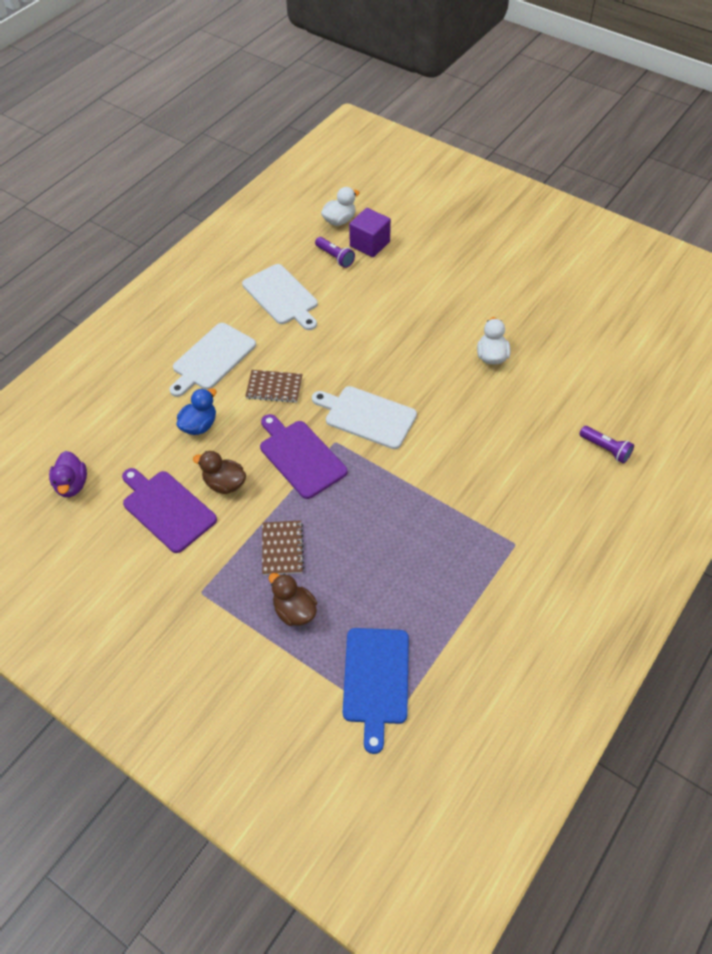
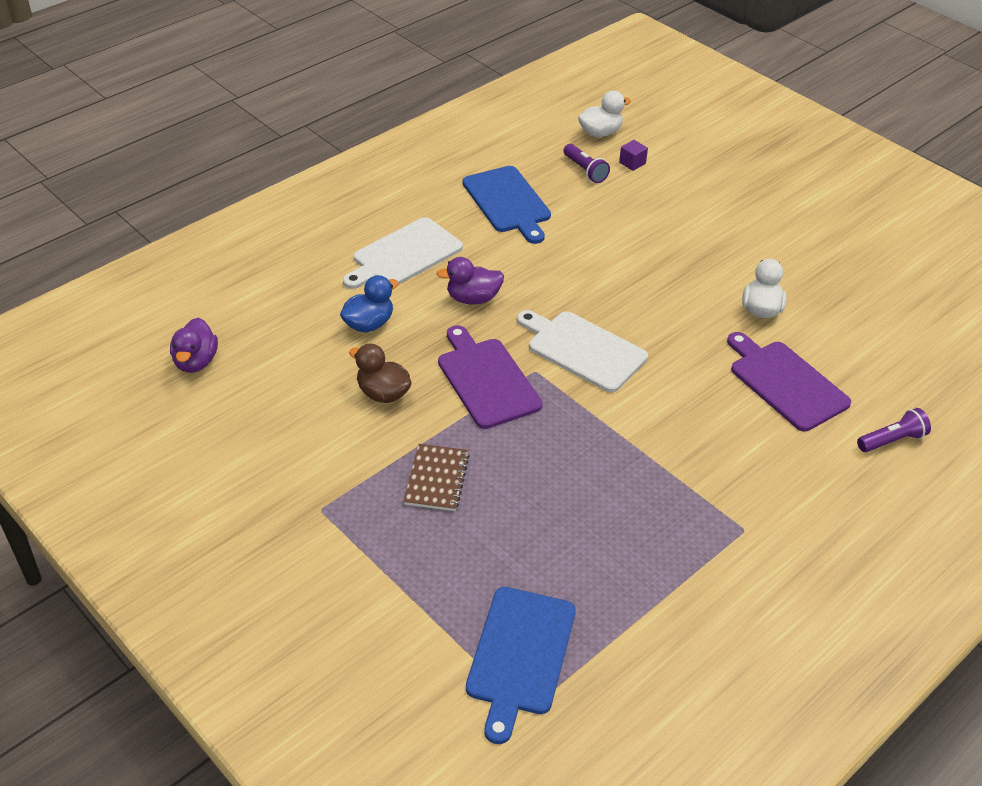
camera: 10 degrees right, 10 degrees down
purple cutting board [122,468,217,553] -> purple cutting board moved to [727,332,851,431]
white cutting board [242,264,318,330] -> blue cutting board [462,166,551,244]
brown notebook [245,370,302,403] -> purple duck [437,257,504,304]
brown duck [269,573,317,626] -> none
purple cube [349,208,391,257] -> purple cube [619,140,648,171], size x0.51
purple flashlight [579,426,634,463] -> purple flashlight turned 75 degrees counterclockwise [857,408,931,452]

